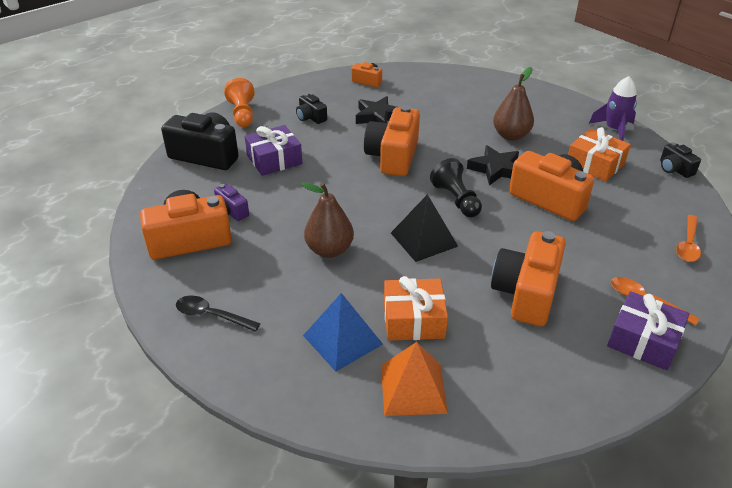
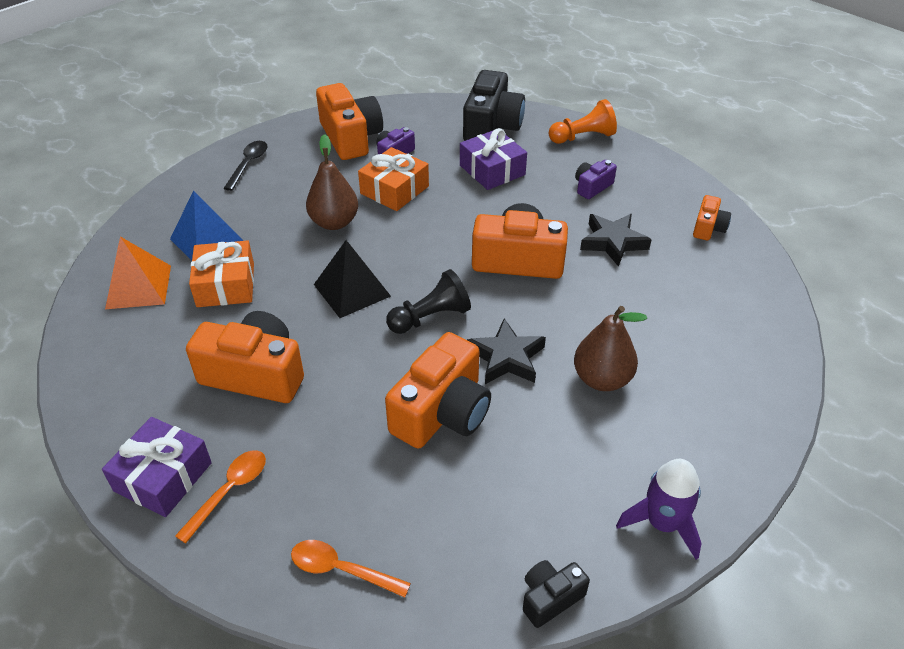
camera: 85 degrees right, 5 degrees up
black camera [296,93,327,124] -> purple camera [575,160,617,199]
orange gift [568,127,631,182] -> orange gift moved to [358,147,429,211]

